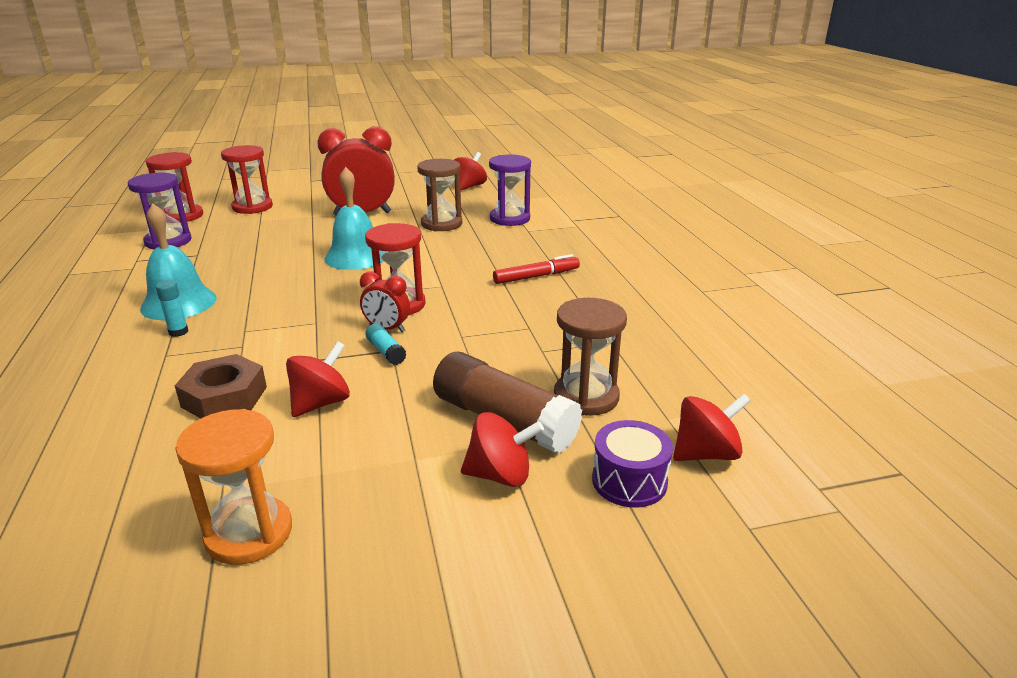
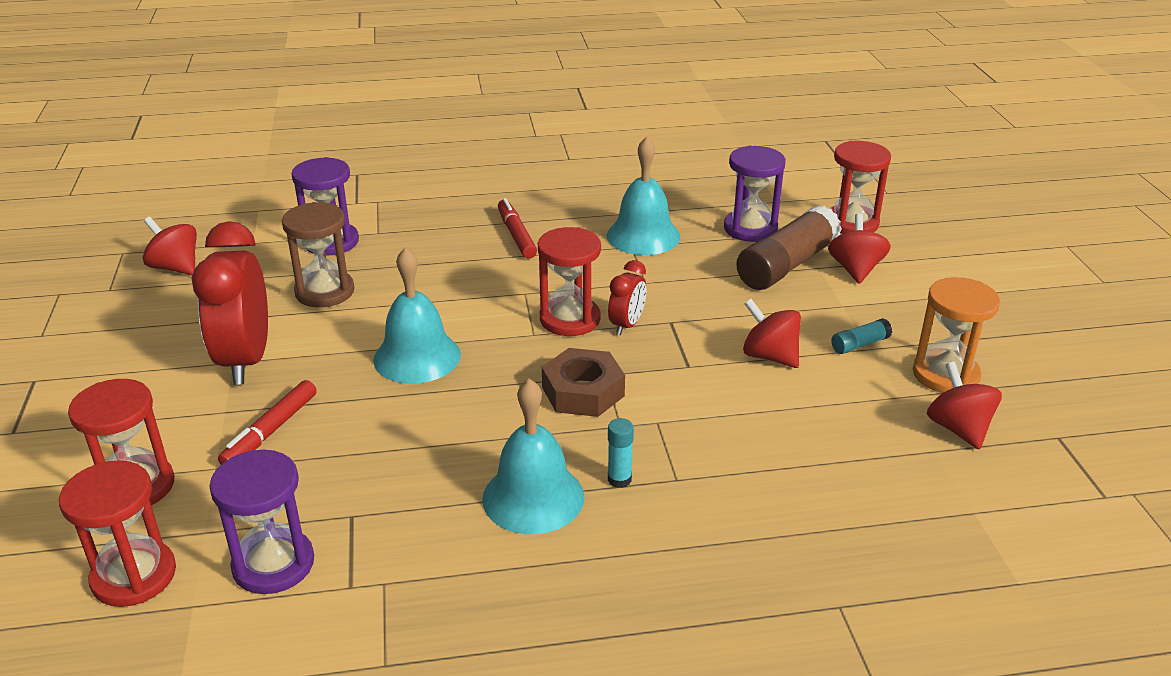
camera: 85 degrees left, 5 degrees up
brown nut [175,354,267,418] -> brown nut moved to [542,348,625,417]
turquoise glue stick [365,324,407,365] -> turquoise glue stick moved to [831,318,892,354]
brown hourglass [554,298,627,416] -> purple hourglass [724,146,786,242]
purple drum [592,420,673,508] -> red hourglass [830,141,891,234]
red spinning top [673,393,751,461] -> red spinning top moved to [927,362,1002,449]
none -> red marker [218,380,317,464]
none -> turquoise bell [607,137,680,255]

